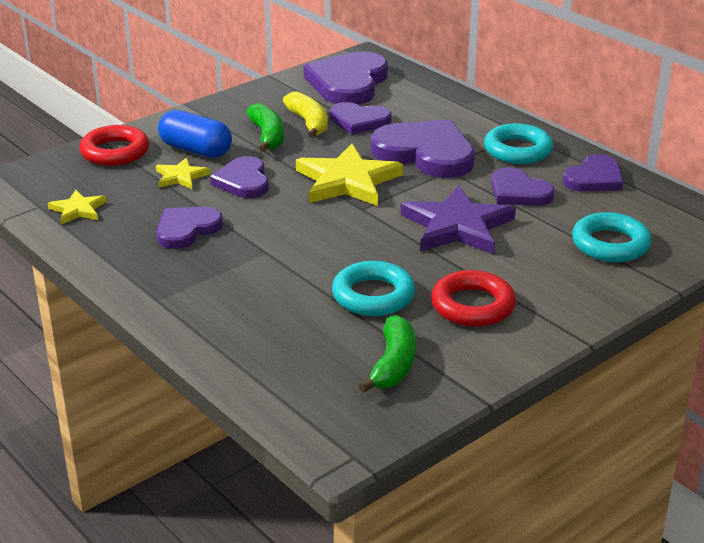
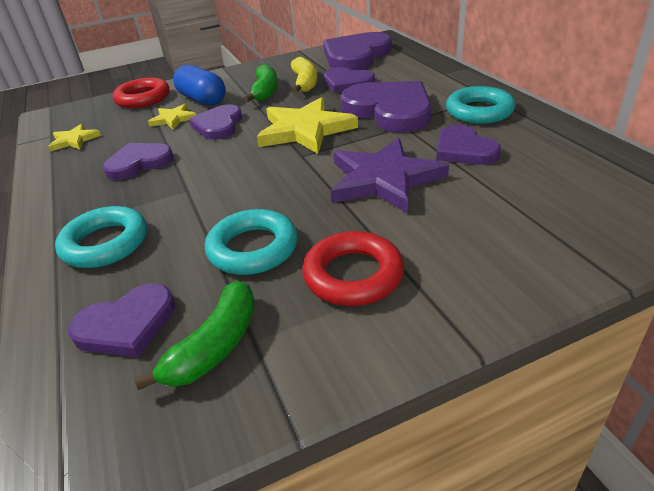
camera: 20 degrees right, 5 degrees up
purple heart [563,154,623,192] -> purple heart moved to [68,284,175,357]
turquoise ring [572,212,652,262] -> turquoise ring moved to [55,206,147,268]

